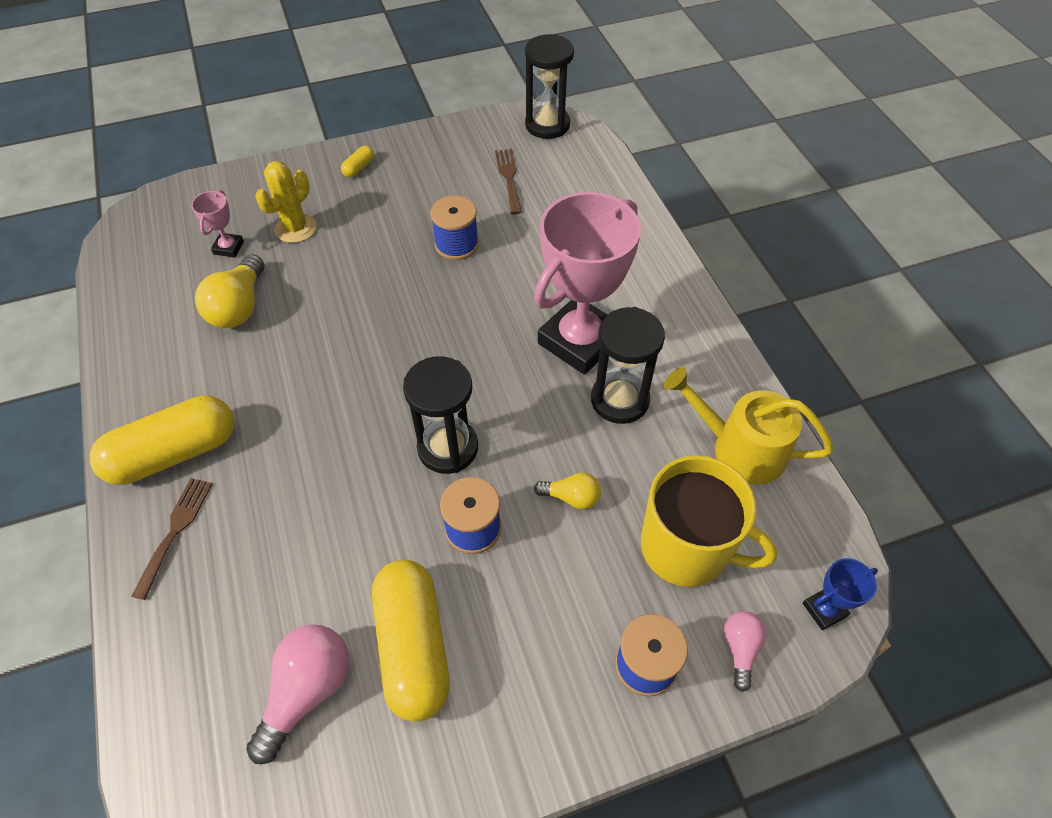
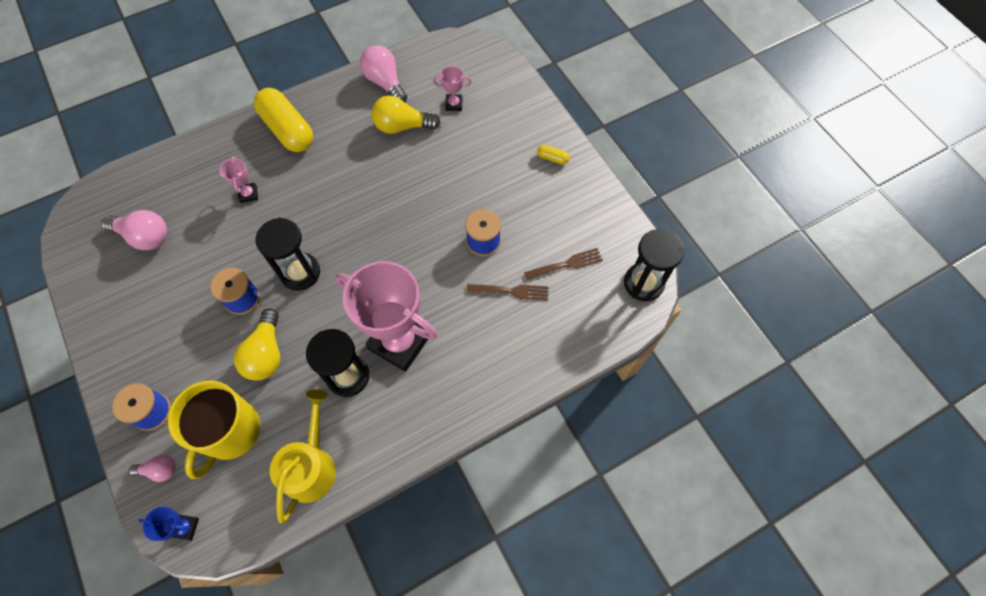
camera: 80 degrees right, 10 degrees up
brown fork [132,478,212,600] -> brown fork moved to [467,284,548,301]
yellow cactus [255,161,316,243] -> none
yellow capsule [372,560,450,722] -> none
yellow light bulb [534,472,601,509] -> yellow light bulb [234,309,280,381], size x1.75
blue trophy [803,558,878,630] -> blue trophy turned 45 degrees counterclockwise [139,507,199,541]
none -> pink trophy [219,156,258,203]
none -> pink light bulb [360,45,407,102]

